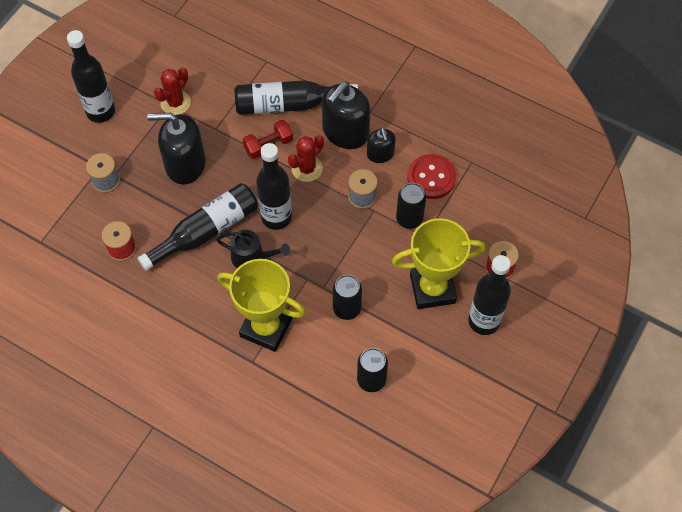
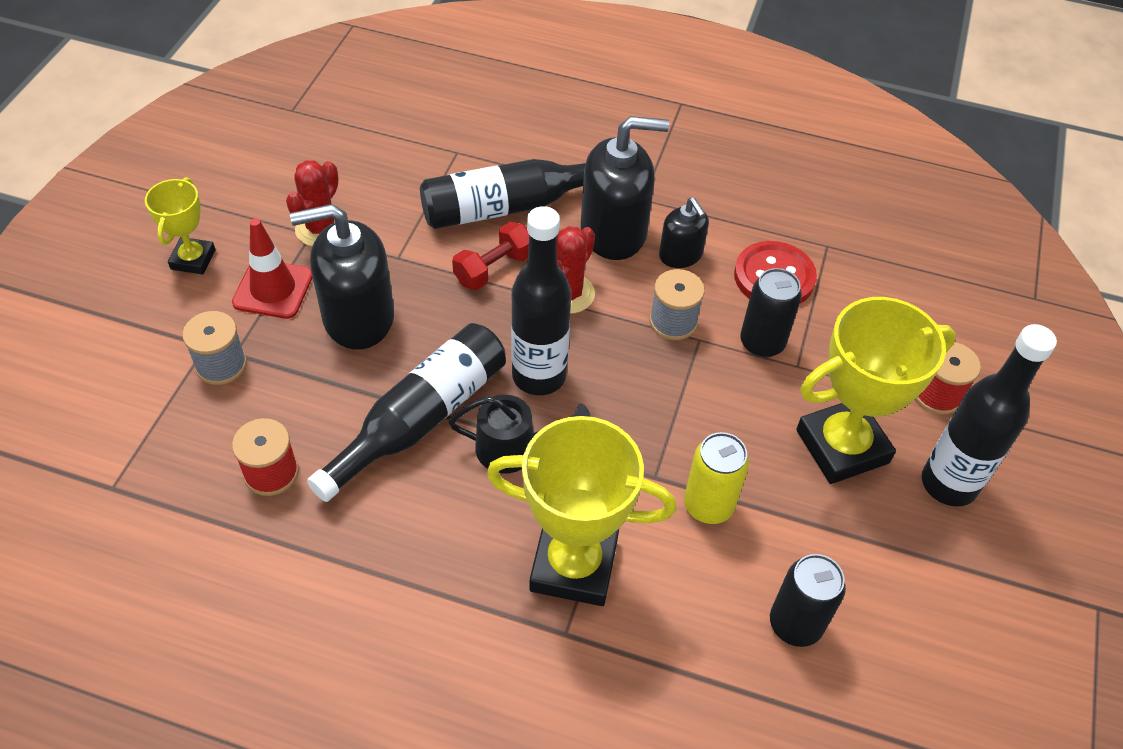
camera: 15 degrees left, 10 degrees down
black bottle [67,30,115,123] -> yellow trophy [145,177,215,274]
black soap dispenser [322,82,370,149] -> black soap dispenser turned 120 degrees counterclockwise [581,116,669,260]
black can [333,275,362,320] -> yellow can [684,432,749,524]
none -> red traffic cone [232,218,313,319]

